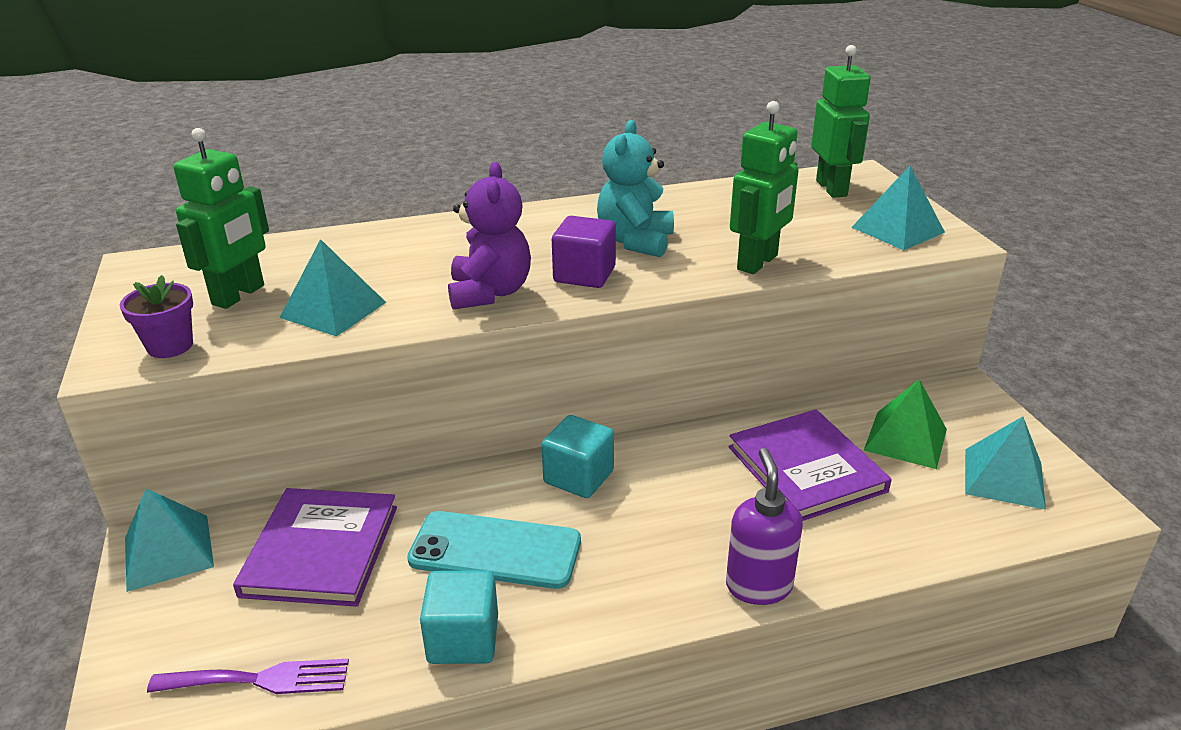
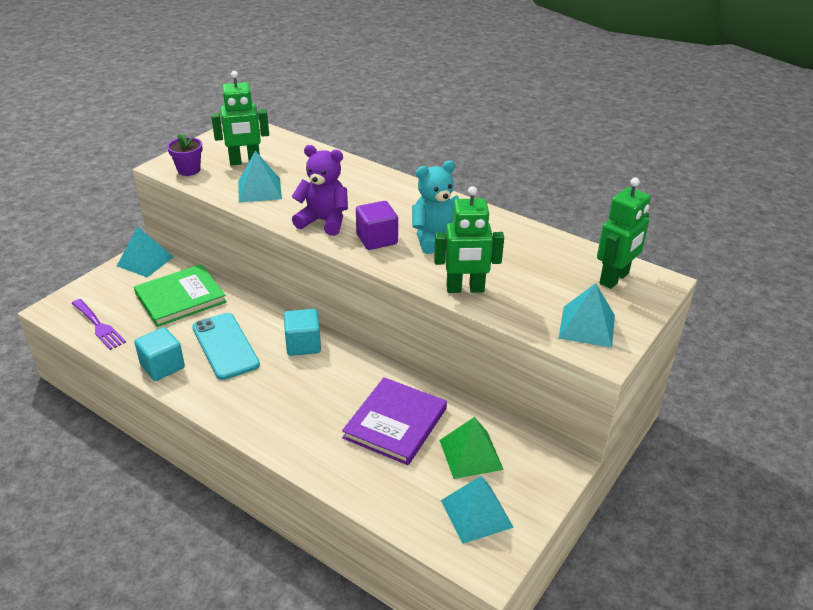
camera: 50 degrees right, 5 degrees up
purple book [233,488,397,607] -> green book [134,264,227,327]
purple teddy bear [448,162,531,309] -> purple teddy bear turned 120 degrees counterclockwise [291,145,348,236]
purple soap dispenser [726,448,803,605] -> none

